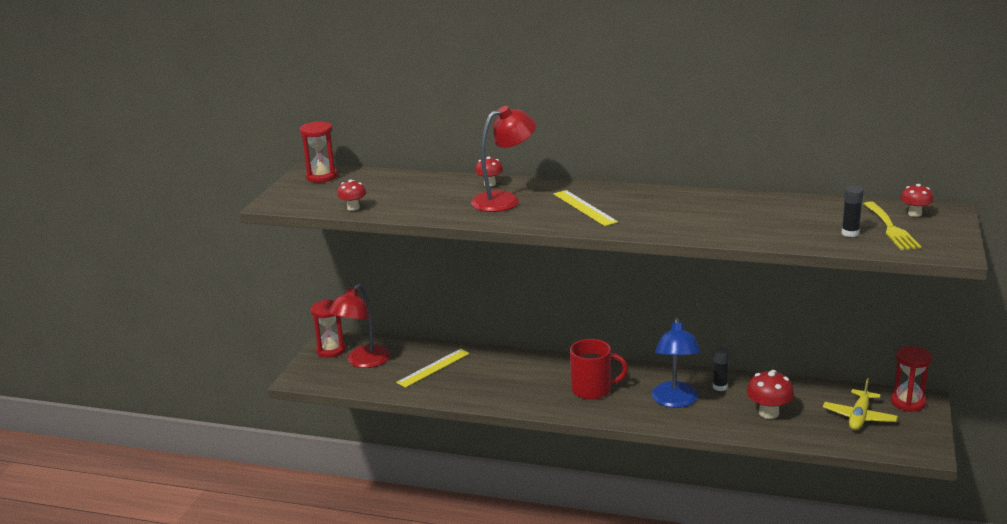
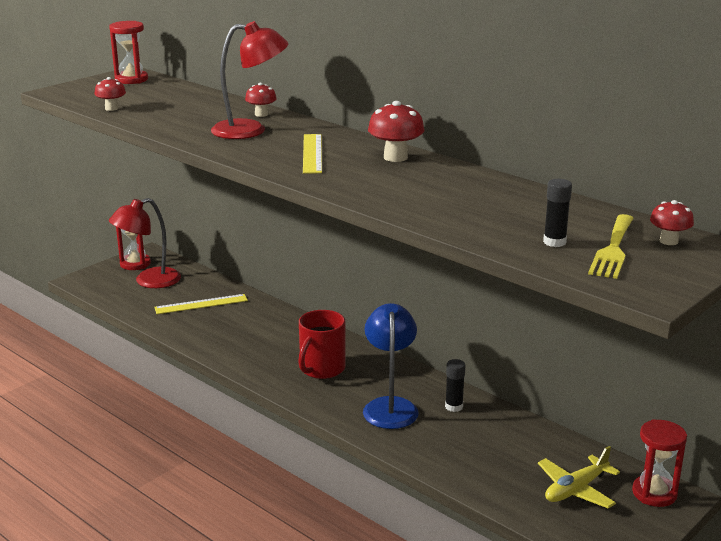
camera: 25 degrees right, 0 degrees up
red mug [570,339,628,400] -> red mug turned 90 degrees clockwise [298,310,345,379]
blue lamp [652,317,701,408] -> blue lamp turned 150 degrees clockwise [363,303,419,429]
red mushroom [747,370,794,419] -> red mushroom moved to [368,101,424,162]

